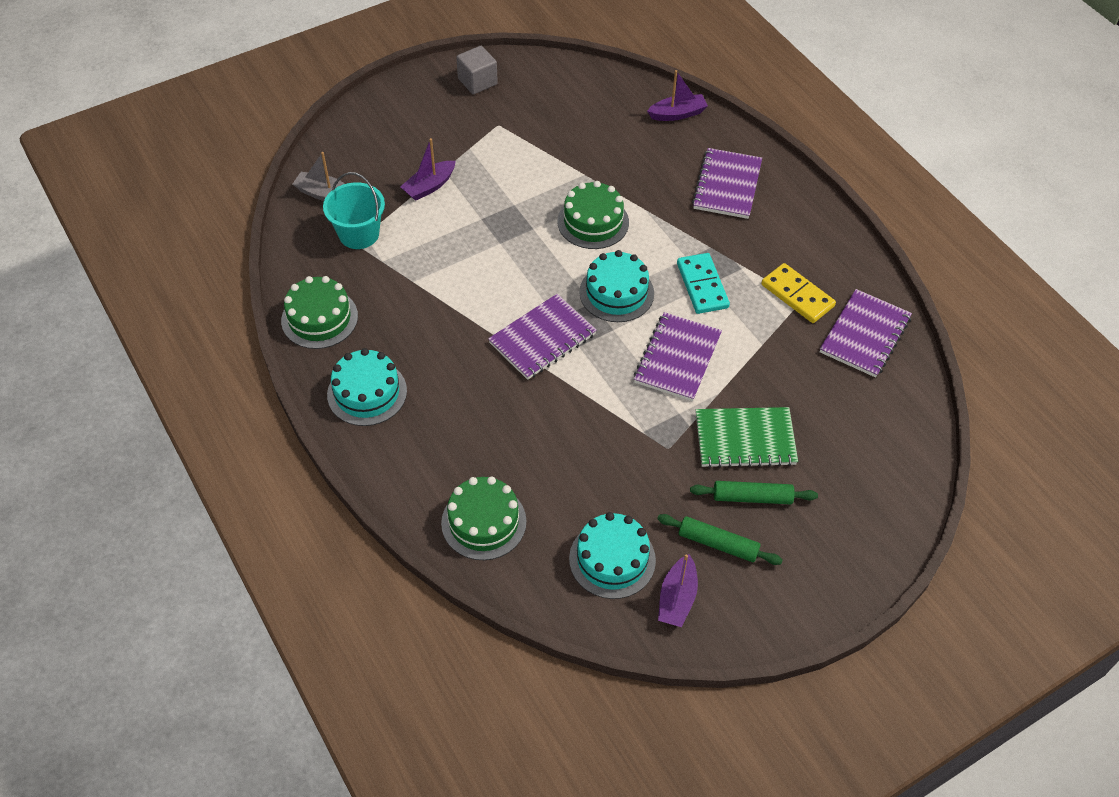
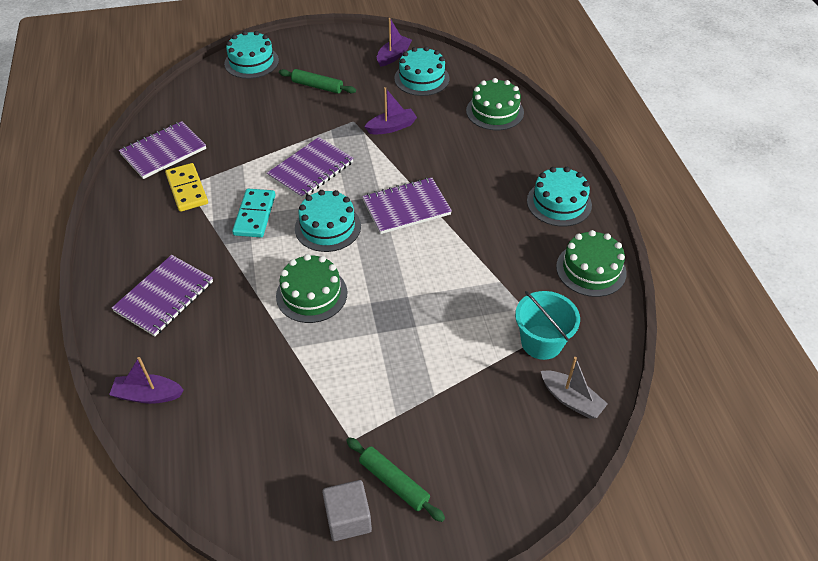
camera: 160 degrees left, 5 degrees down
purple boat [400,138,456,201] -> purple boat moved to [364,87,417,134]
green rolling pin [657,514,783,565] -> green rolling pin moved to [346,437,445,522]
green notebook [696,407,798,468] -> none
none -> turquoise cake [224,31,279,79]

